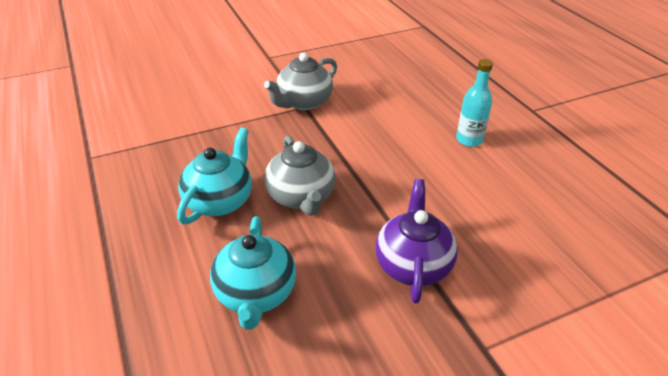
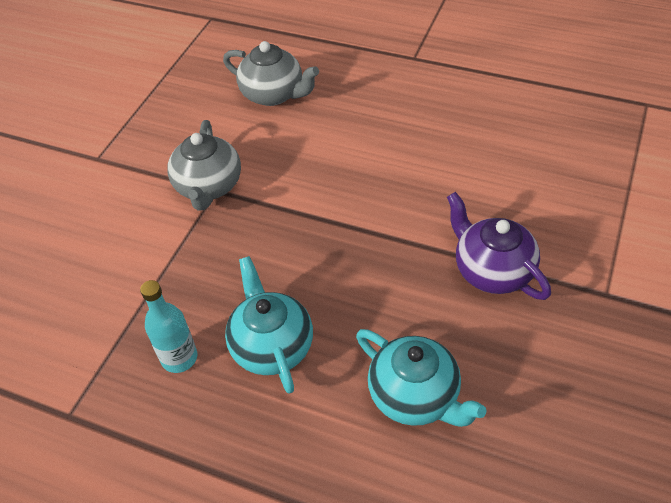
camera: 40 degrees left, 10 degrees up
grey teapot [264,135,336,216] -> grey teapot moved to [223,41,319,106]
turquoise bottle [456,59,493,147] -> turquoise bottle moved to [140,280,197,373]

